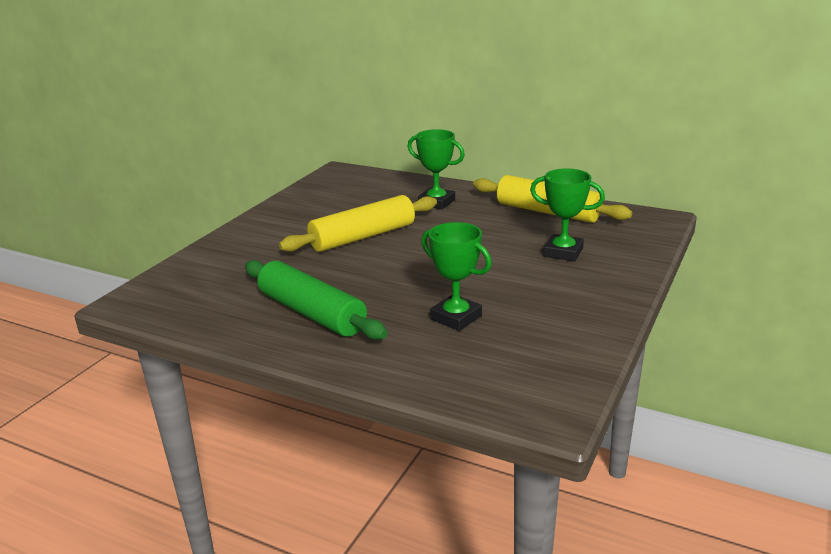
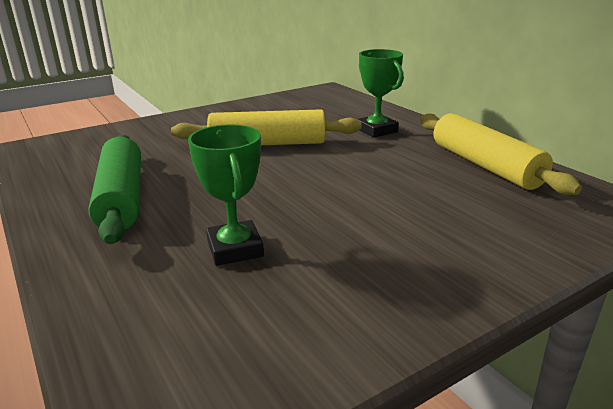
camera: 30 degrees right, 0 degrees up
green trophy [530,169,605,261] -> none

